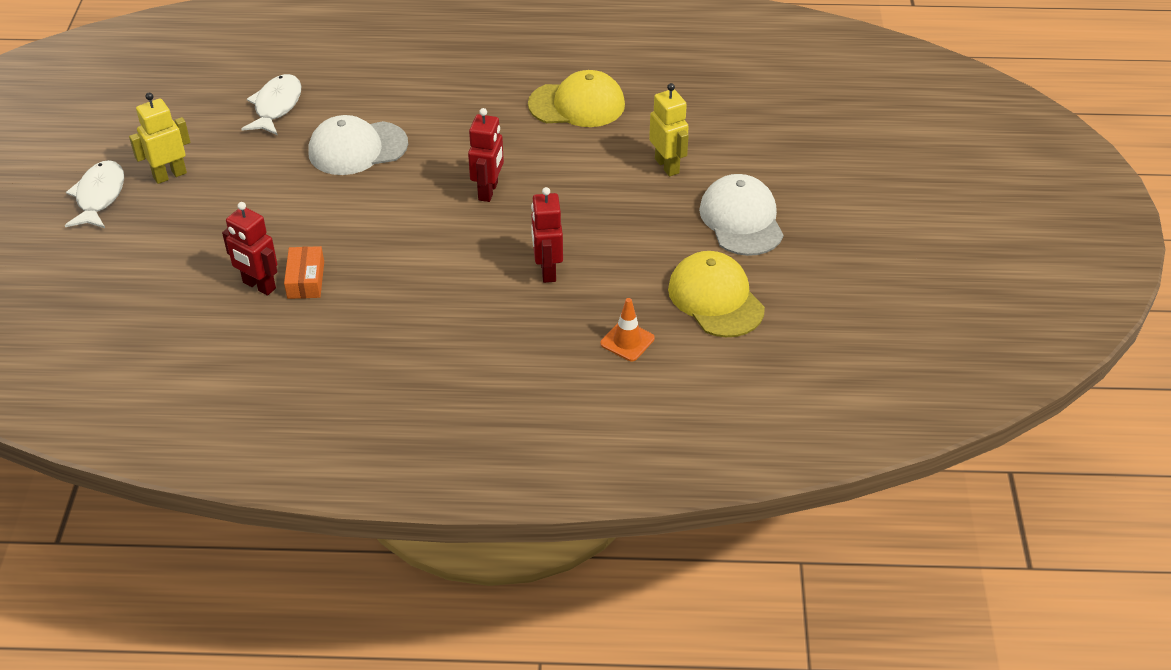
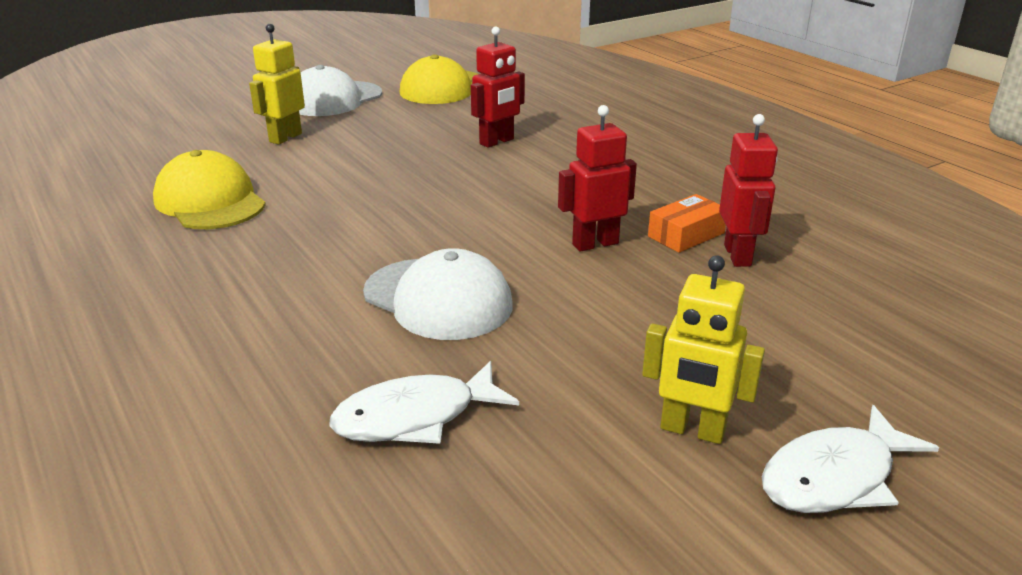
camera: 125 degrees left, 15 degrees down
red robot [468,108,504,202] -> red robot moved to [558,105,637,251]
orange traffic cone [600,298,655,361] -> none

